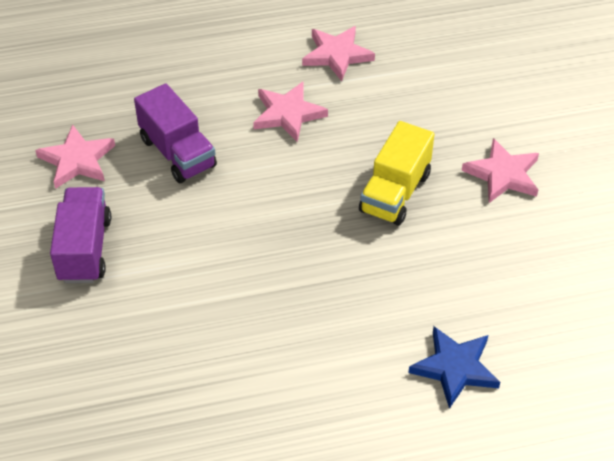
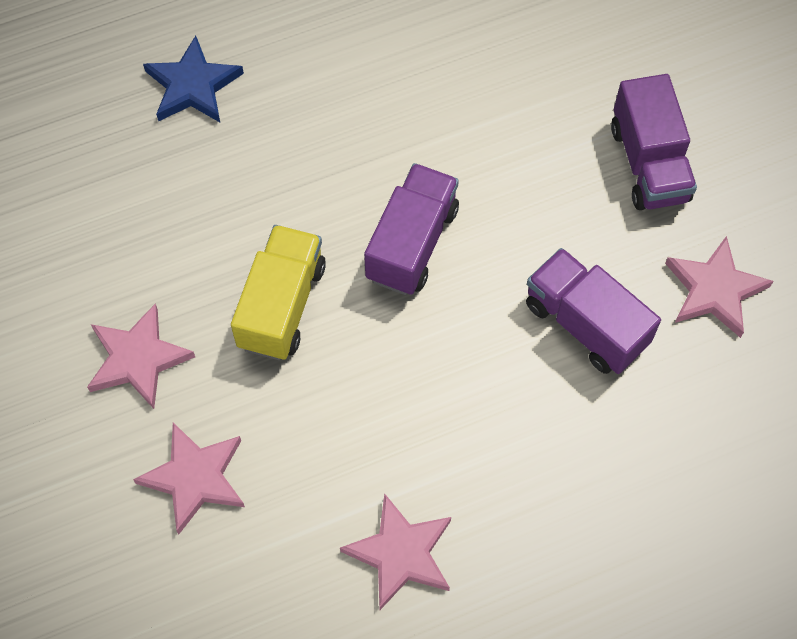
camera: 170 degrees right, 15 degrees up
pink star [253,82,328,142] -> pink star moved to [133,423,245,534]
none -> purple truck [364,163,459,295]

